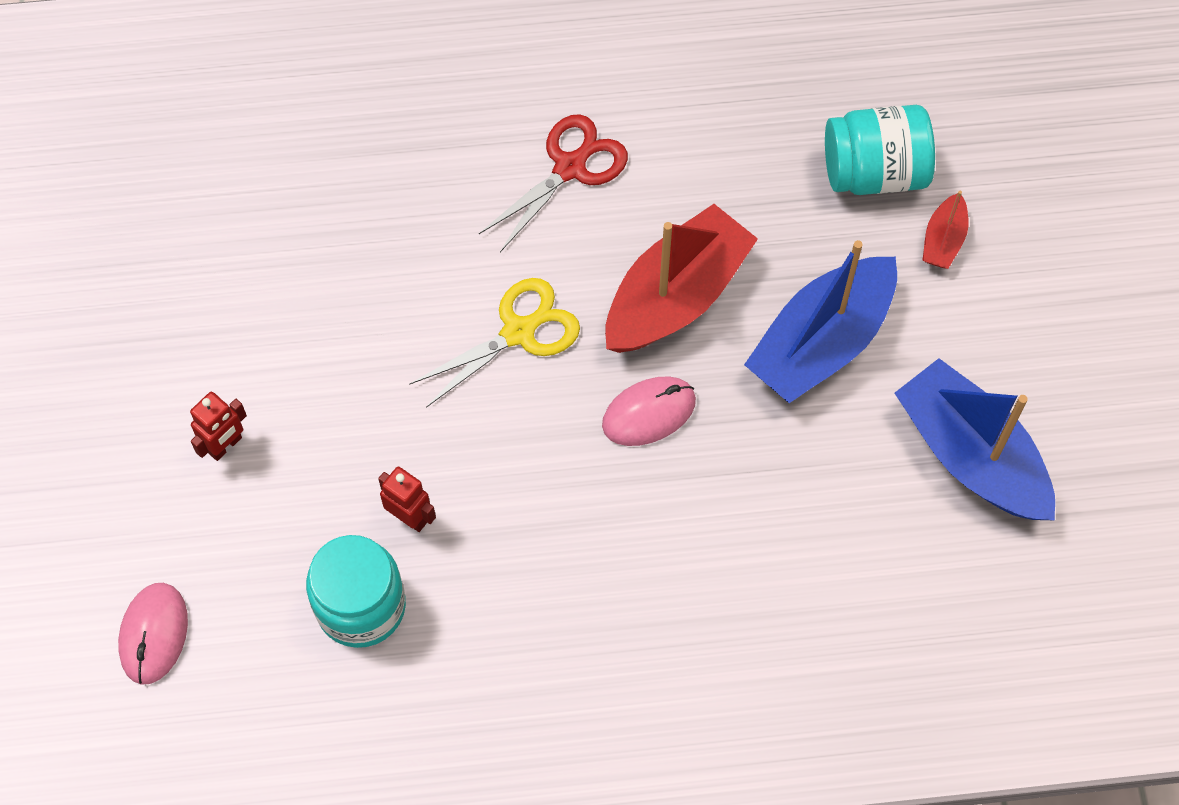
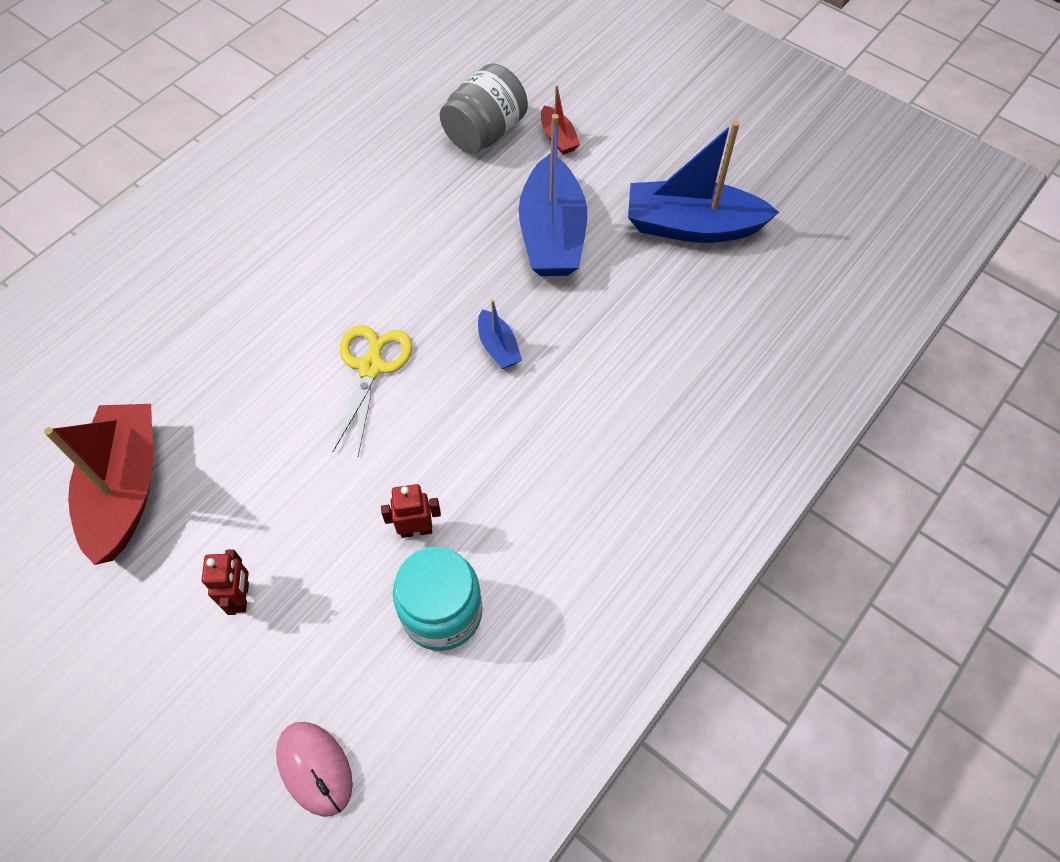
camera: 45 degrees left, 5 degrees down
red scissors [479,114,628,252] -> none
pink mouse [602,376,696,446] -> blue boat [478,299,522,369]
red boat [605,204,758,353] -> red boat moved to [44,404,153,565]
turquoise jar [825,105,935,195] -> grey jar [440,63,528,154]

